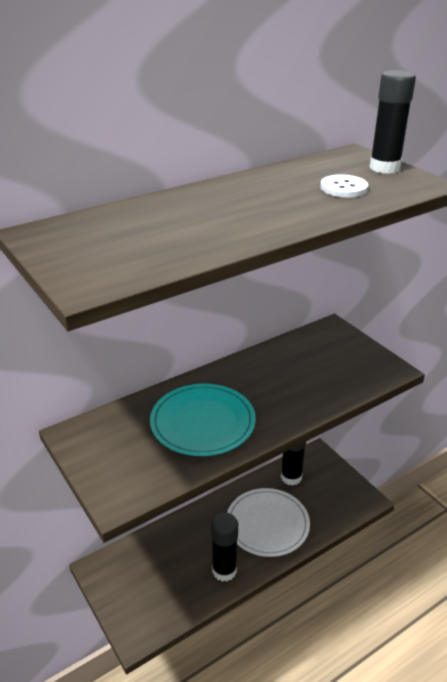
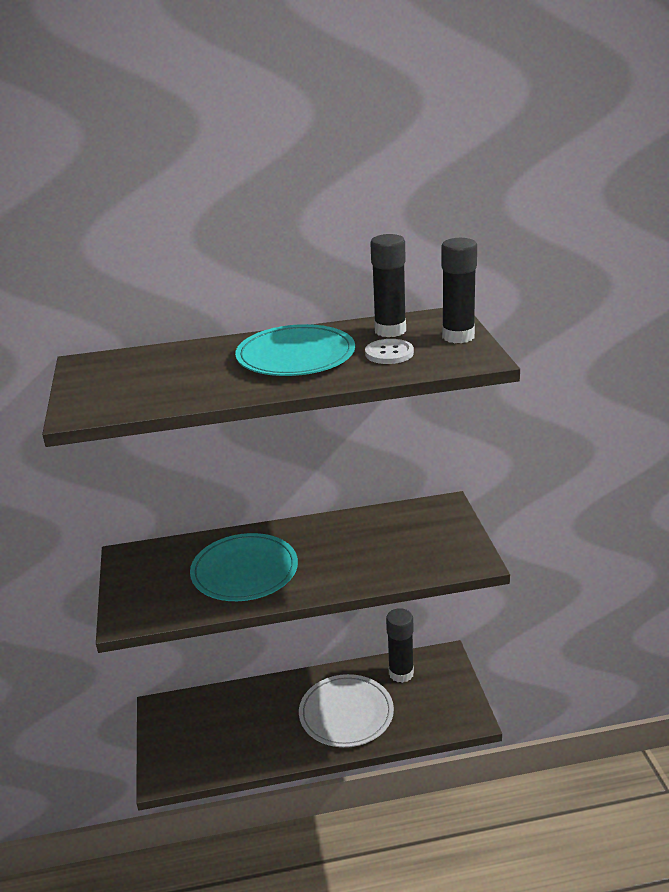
camera: 25 degrees right, 5 degrees down
black glue stick [211,513,238,582] -> black glue stick moved to [370,234,406,337]
none -> turquoise plate [235,324,355,376]

